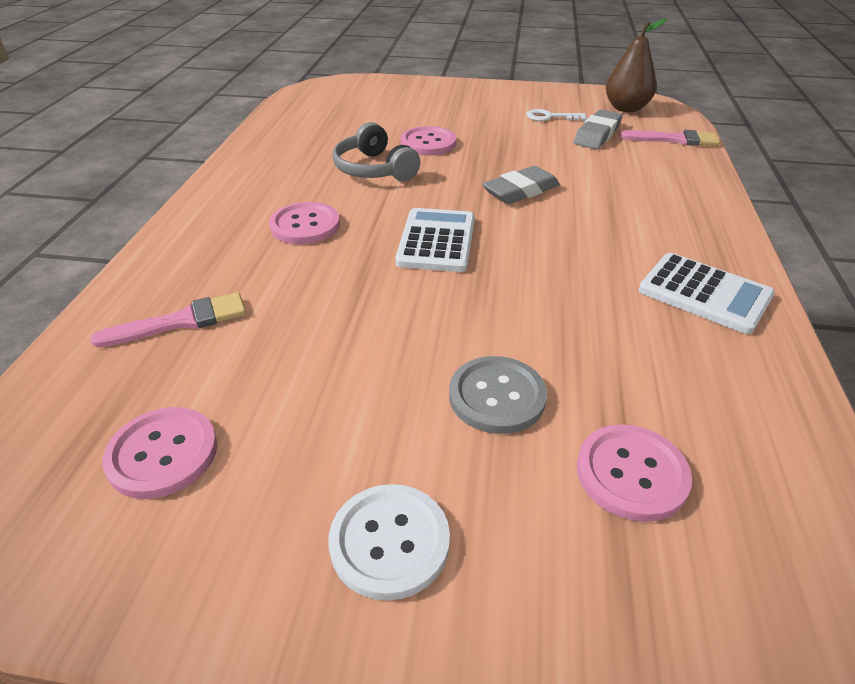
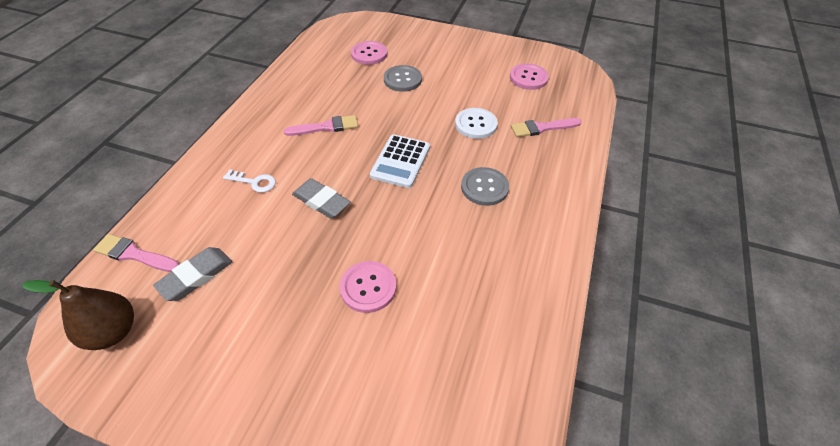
camera: 170 degrees left, 10 degrees up
pink button [269,202,340,245] -> grey button [461,167,509,206]
white button [329,484,450,601] -> white button moved to [455,108,498,139]
grey headphones [333,122,421,181] -> none
grey eraser [482,166,560,204] -> grey eraser turned 60 degrees clockwise [292,178,351,218]
white key [526,109,586,121] -> white key moved to [223,169,276,193]
white calculator [639,253,775,334] -> none
none -> pink brush [284,115,358,136]

